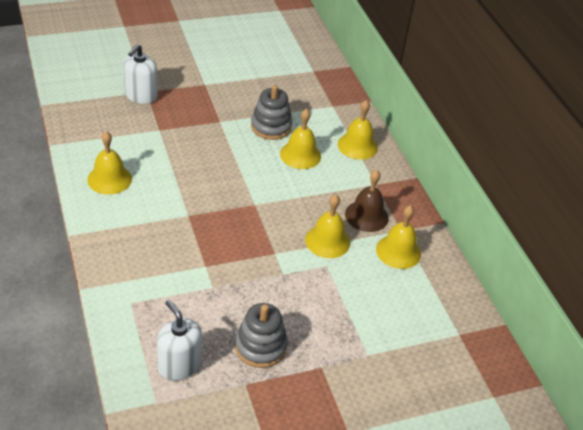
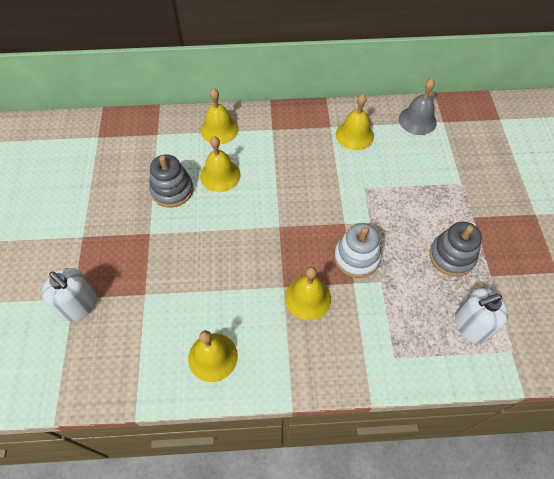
camera: 70 degrees left, 15 degrees up
yellow bell [305,195,350,258] -> yellow bell moved to [285,267,331,320]
brown bell [345,170,389,232] -> none
none -> white stacking toy [334,223,381,278]
none -> grey bell [399,79,437,135]

